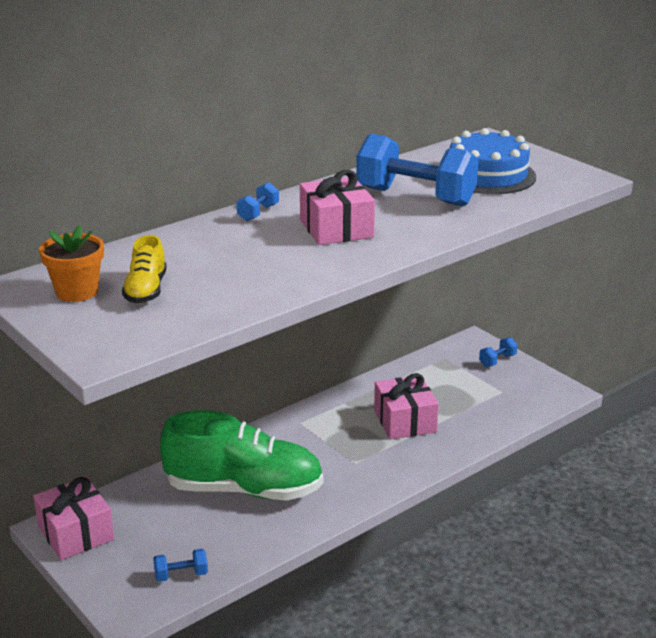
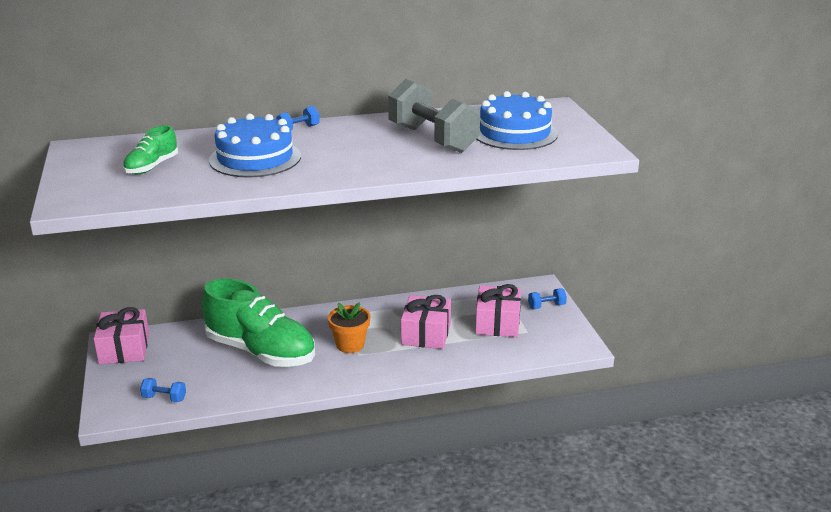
camera: 25 degrees right, 0 degrees up
orange flower pot [39,225,104,302] -> orange flower pot moved to [328,303,370,353]
yellow shoe [122,235,167,303] -> green shoe [123,125,178,174]
pink gift [300,170,375,245] -> pink gift moved to [475,284,521,337]
blue dumbbell [356,134,479,206] -> grey dumbbell [388,79,480,153]
none -> blue cake [209,114,301,178]

